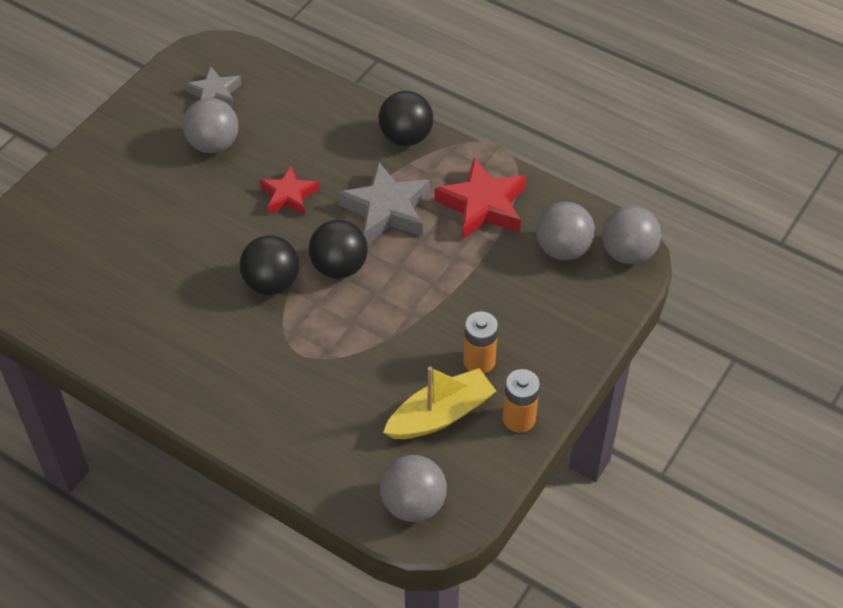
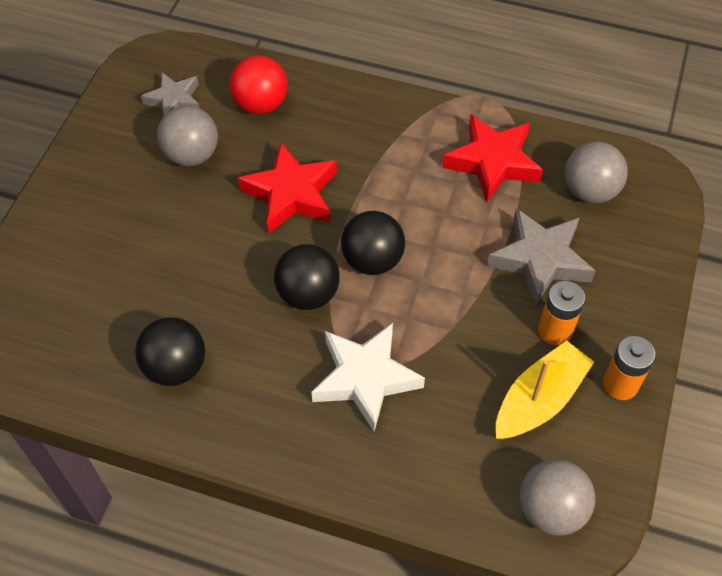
camera: 15 degrees left, 5 degrees up
red star [260,166,319,216] -> red star [238,142,337,234], size x1.58
grey star [337,161,430,242] -> grey star moved to [487,208,596,306]
black ball [378,91,433,146] -> black ball moved to [135,317,205,386]
grey ball [602,206,661,264] -> none
none -> red ball [229,55,288,114]
none -> white star [311,323,425,432]

